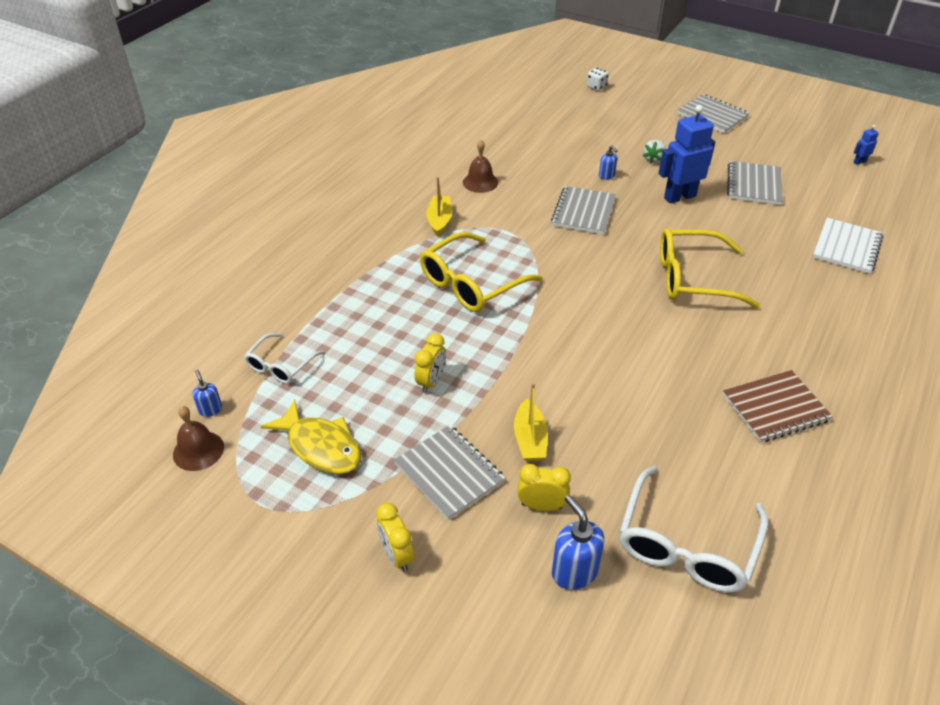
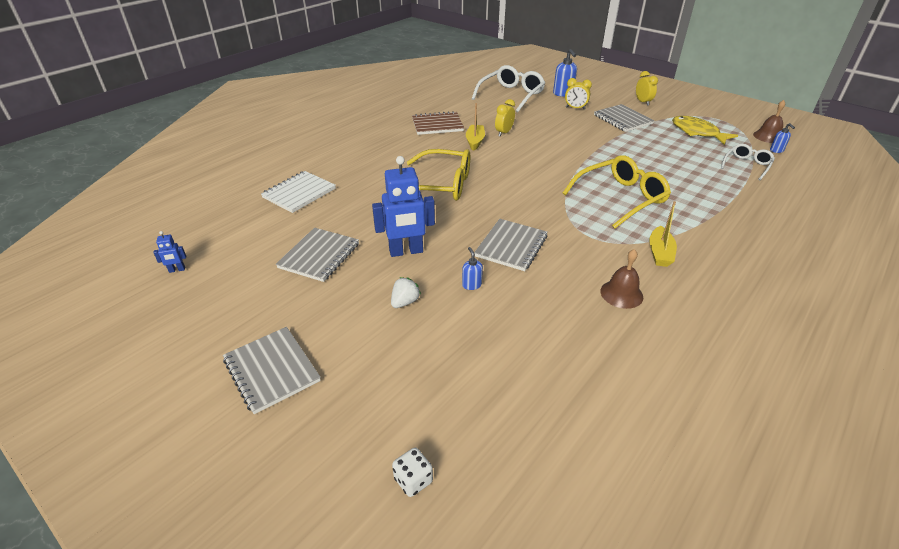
camera: 170 degrees left, 5 degrees down
yellow clock [414,333,446,393] -> yellow clock moved to [495,99,515,136]
yellow boat [514,383,548,462] -> yellow boat moved to [466,103,485,151]

